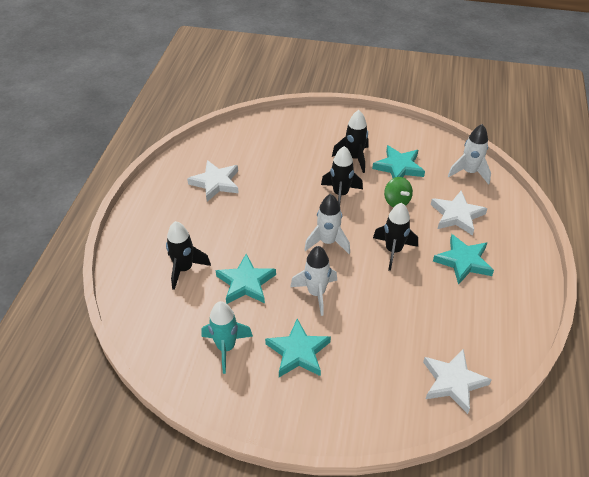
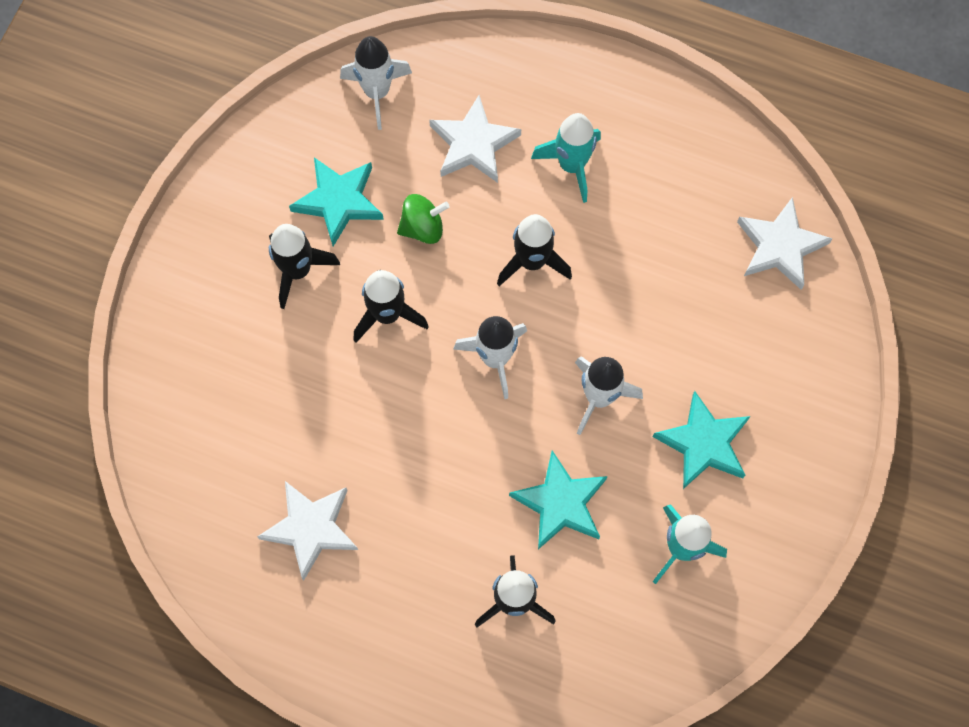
camera: 80 degrees left, 25 degrees up
turquoise star [433,234,494,285] -> turquoise rocket [531,113,601,203]

